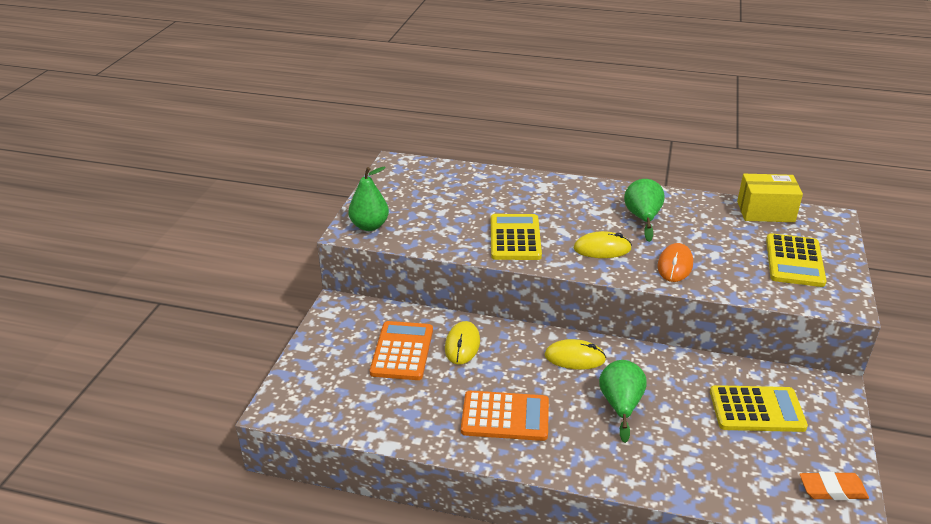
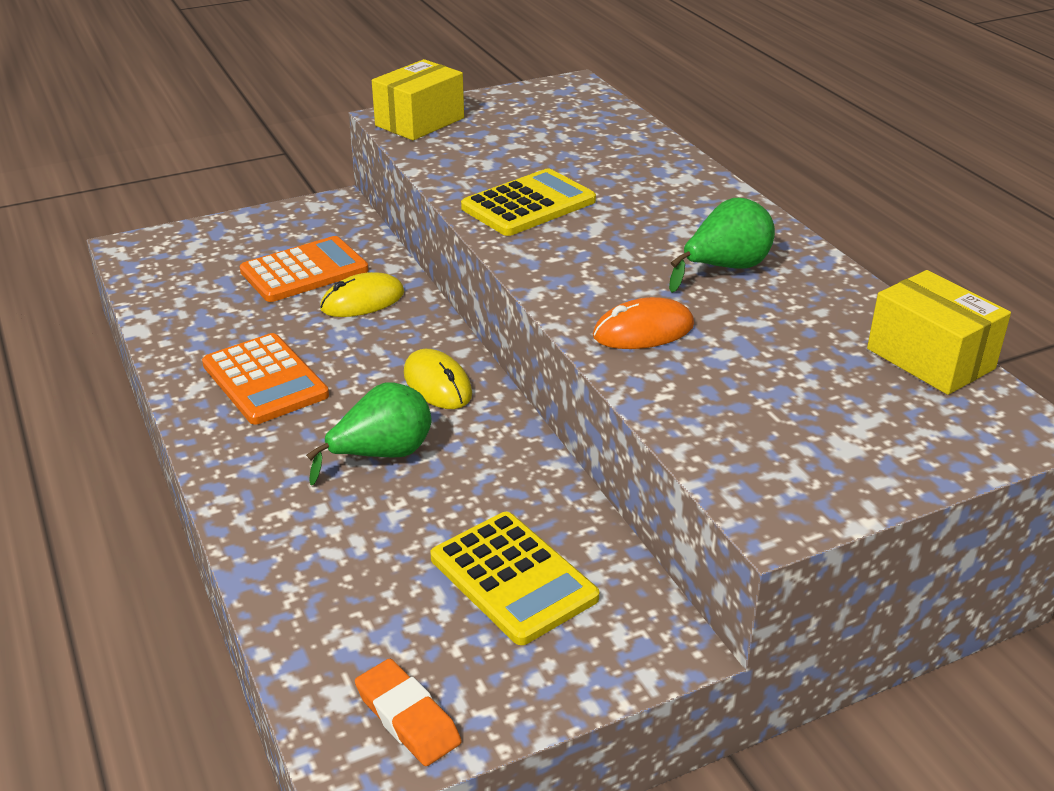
camera: 50 degrees right, 0 degrees up
green pear [348,167,389,231] -> yellow box [372,59,464,140]
yellow mouse [574,231,632,258] -> none
yellow calculator [766,233,827,287] -> none

